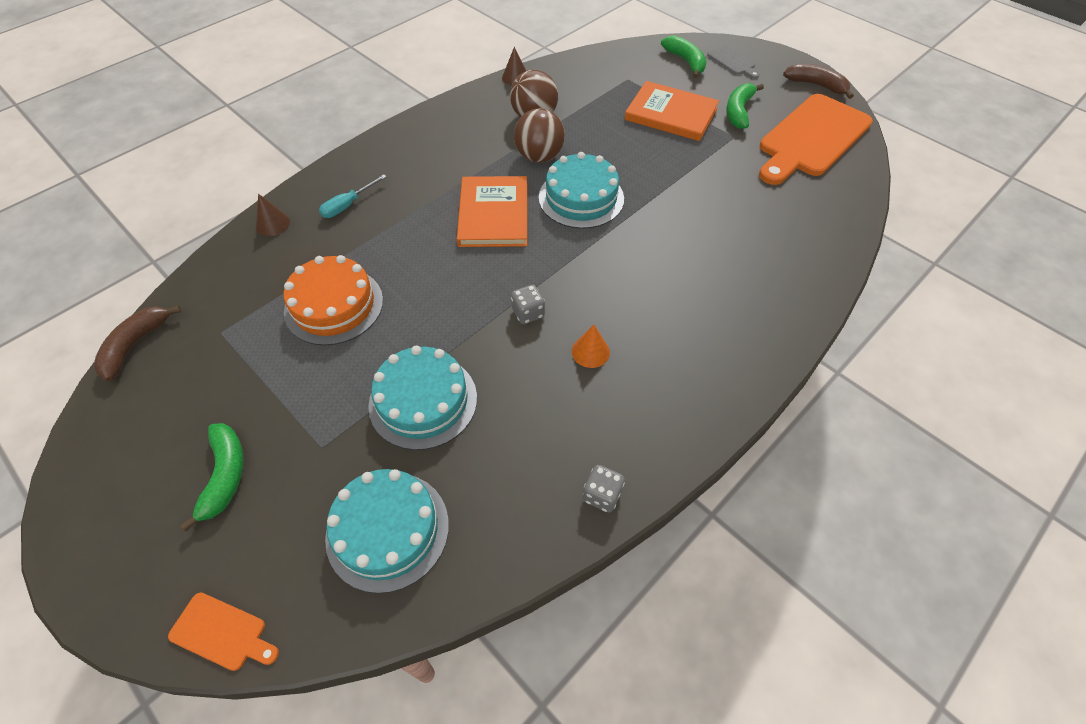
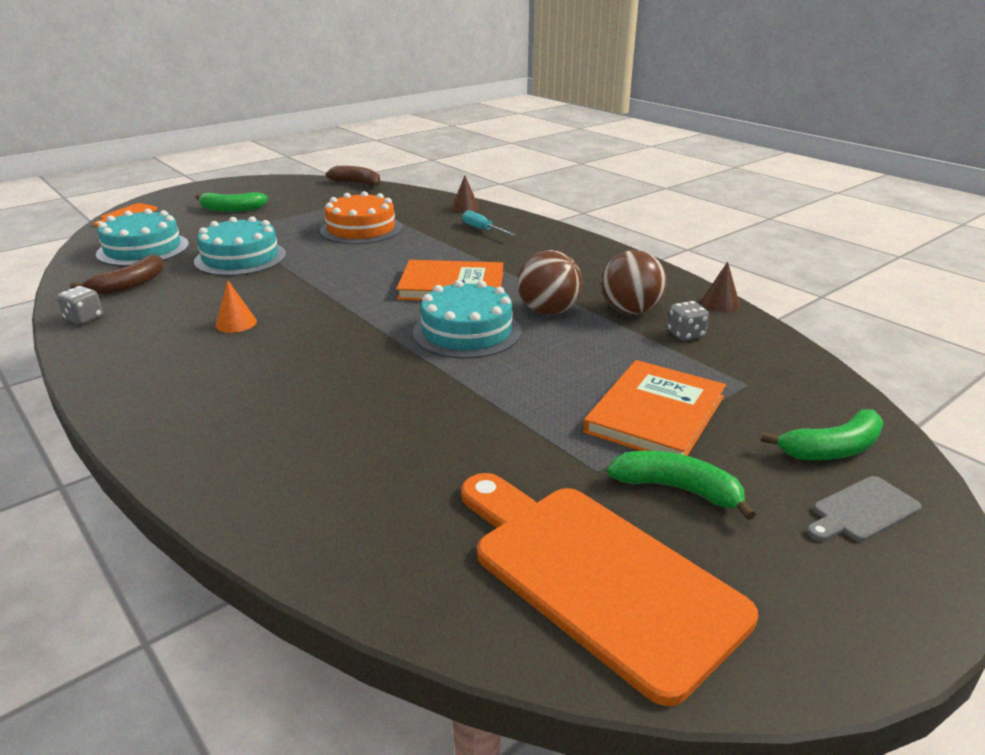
camera: 95 degrees right, 25 degrees down
grey dice [511,285,545,324] -> grey dice moved to [668,301,709,341]
brown banana [783,64,854,99] -> brown banana moved to [70,254,164,295]

